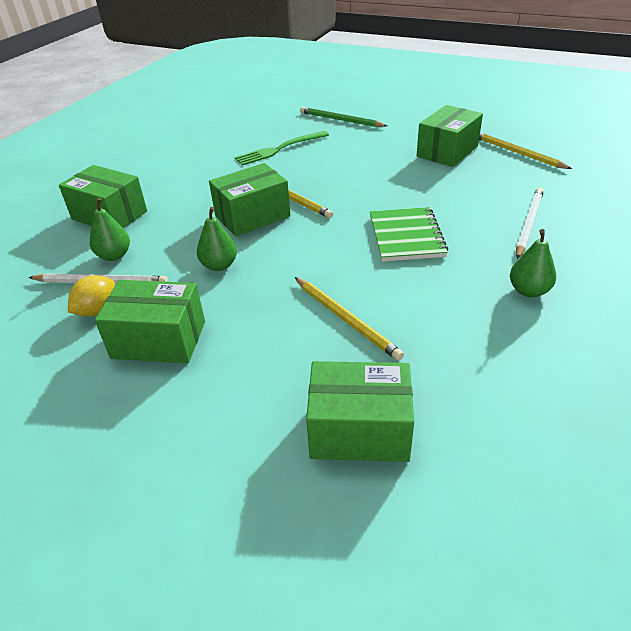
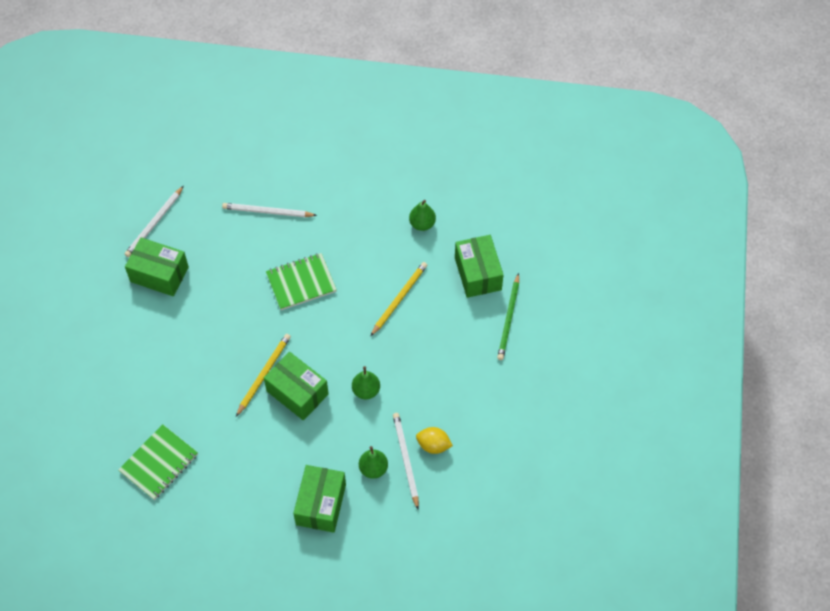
camera: 110 degrees left, 20 degrees up
green box [95,280,205,363] -> none
green fork [234,131,329,166] -> none
green pencil [300,107,387,127] -> green pencil moved to [497,273,519,360]
yellow pencil [479,132,572,169] -> white pencil [125,186,184,257]
green pear [510,229,556,297] -> green pear moved to [409,200,436,231]
none -> green notebook [118,424,198,500]

